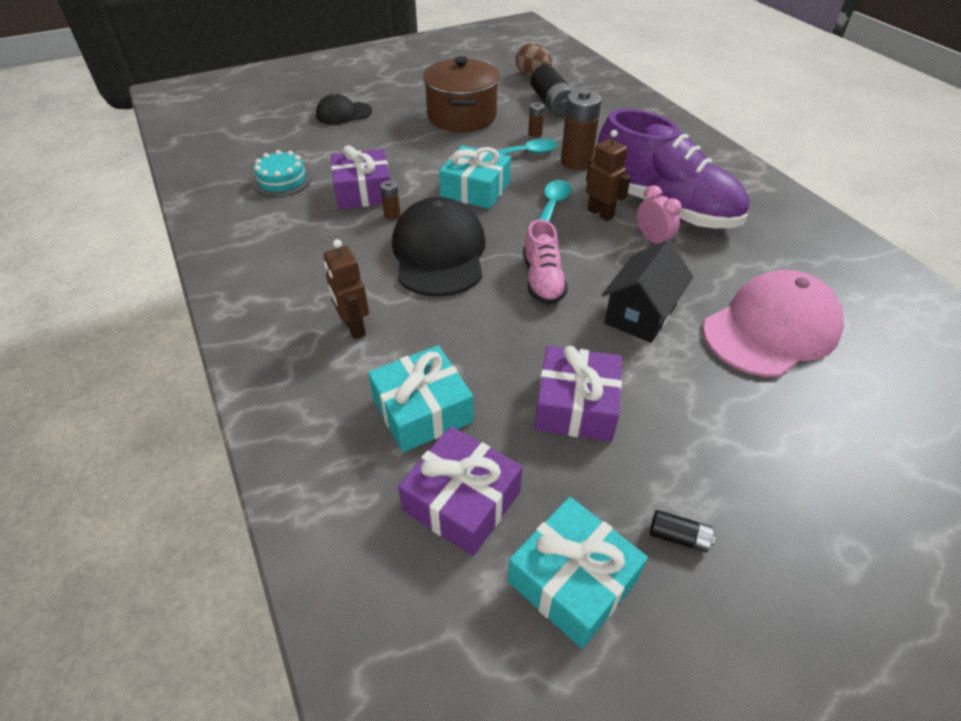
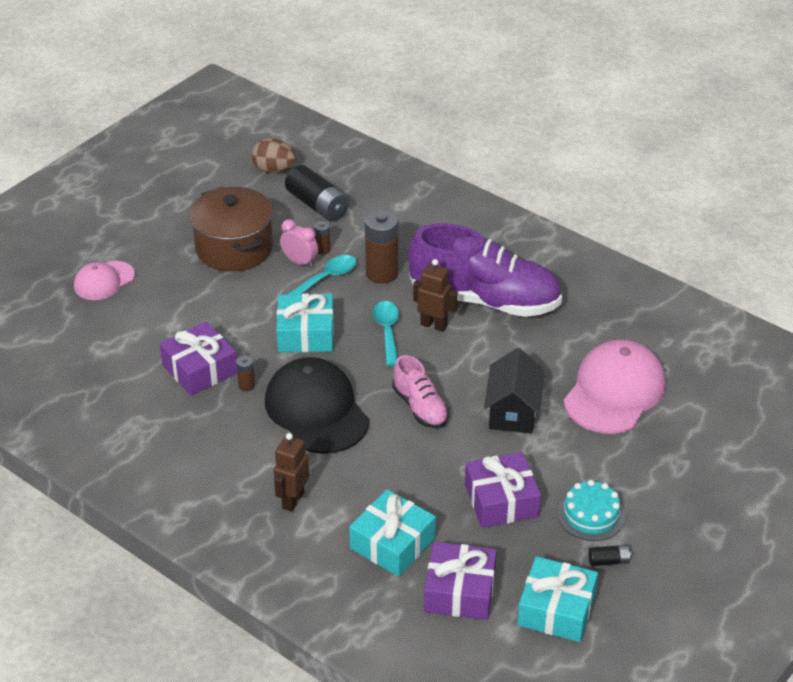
camera: 25 degrees left, 5 degrees down
turquoise cake [253,150,312,197] -> turquoise cake moved to [558,480,625,541]
black cap [316,94,372,125] -> pink cap [74,261,135,300]
brown robot [324,239,369,339] -> brown robot turned 75 degrees clockwise [274,433,309,512]
pink clock [637,185,681,243] -> pink clock moved to [280,219,318,268]

